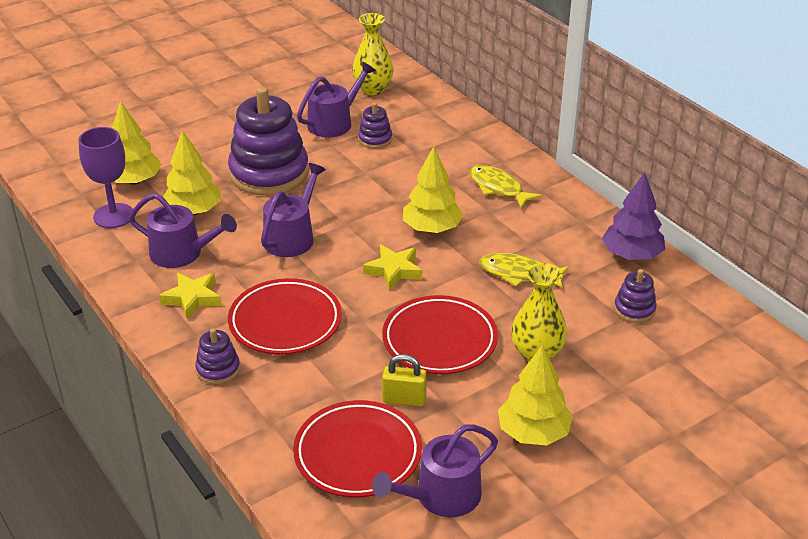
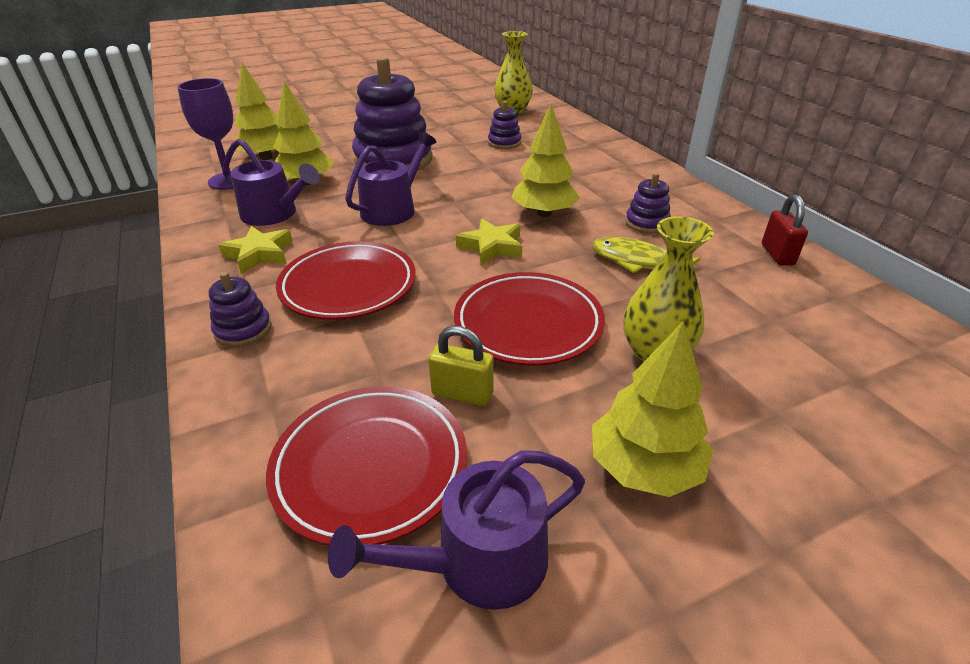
camera: 10 degrees right, 0 degrees up
purple watering can [297,62,376,137] -> none
yellow fish [470,165,542,208] -> none
purple tree [602,172,665,260] -> red padlock [762,194,808,266]
purple stacking toy [614,269,657,323] -> purple stacking toy moved to [625,173,671,233]

